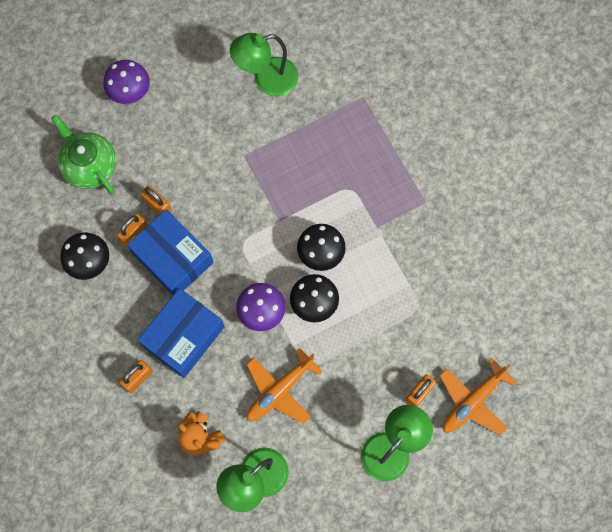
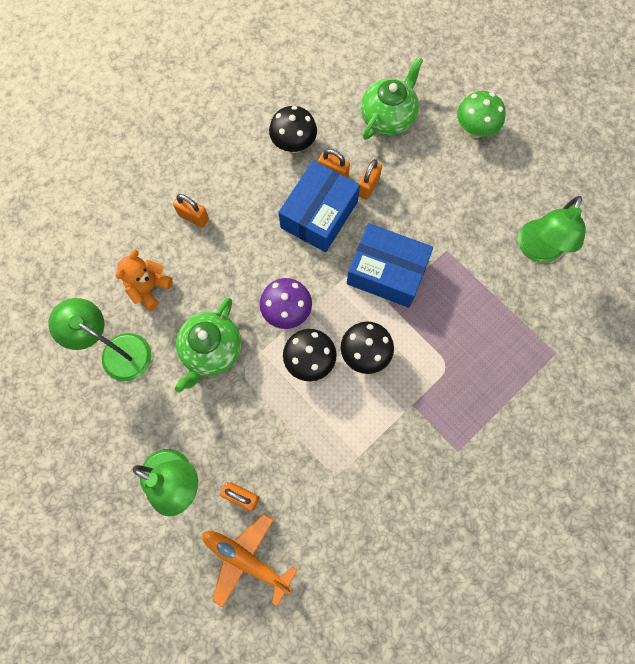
camera: 75 degrees right, 0 degrees up
purple mushroom [103,60,150,104] -> green mushroom [457,91,506,138]
blue box [137,288,225,378] -> blue box moved to [347,223,433,308]
green lamp [230,33,298,96] -> green lamp turned 120 degrees counterclockwise [518,196,585,263]
orange plane [247,348,322,424] -> green teapot [175,298,242,393]

